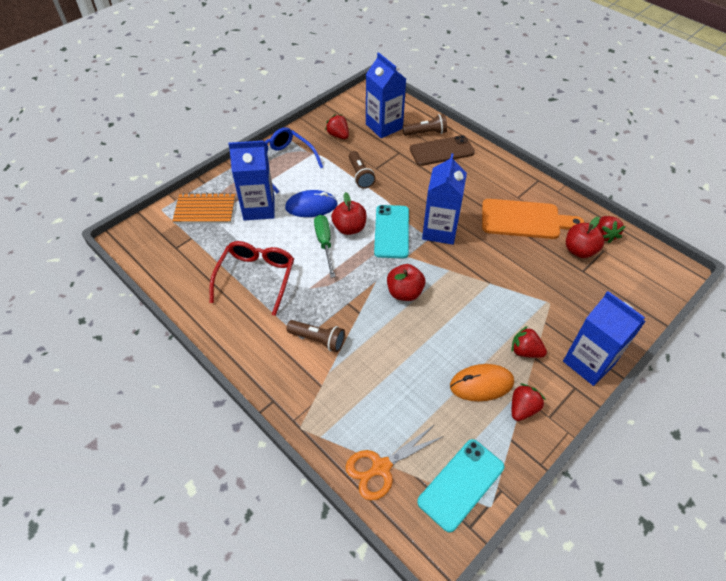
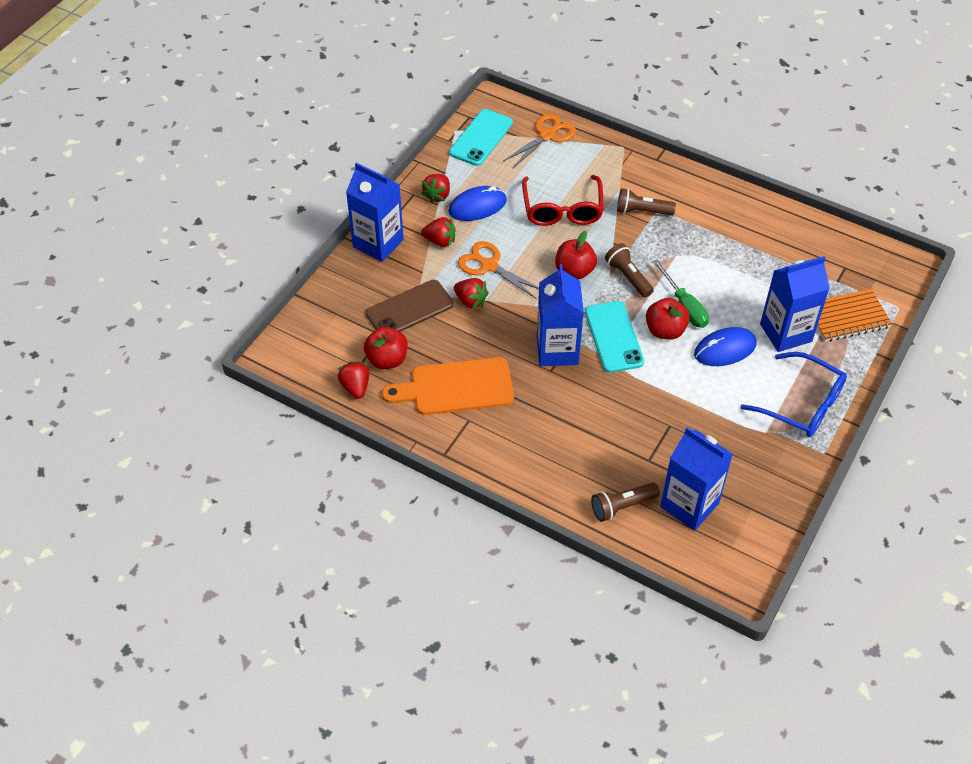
camera: 165 degrees right, 0 degrees up
red glasses [209,241,294,316] -> red glasses moved to [522,175,604,226]
red strawberry [325,115,349,139] -> red strawberry moved to [454,278,489,309]
brown flashlight [348,151,376,189] -> brown flashlight moved to [605,243,654,298]
brown phone [410,135,475,166] -> brown phone moved to [366,280,454,332]
orange mouse [450,364,514,401] -> blue mouse [448,186,507,221]
none -> orange scissors [458,241,539,299]

